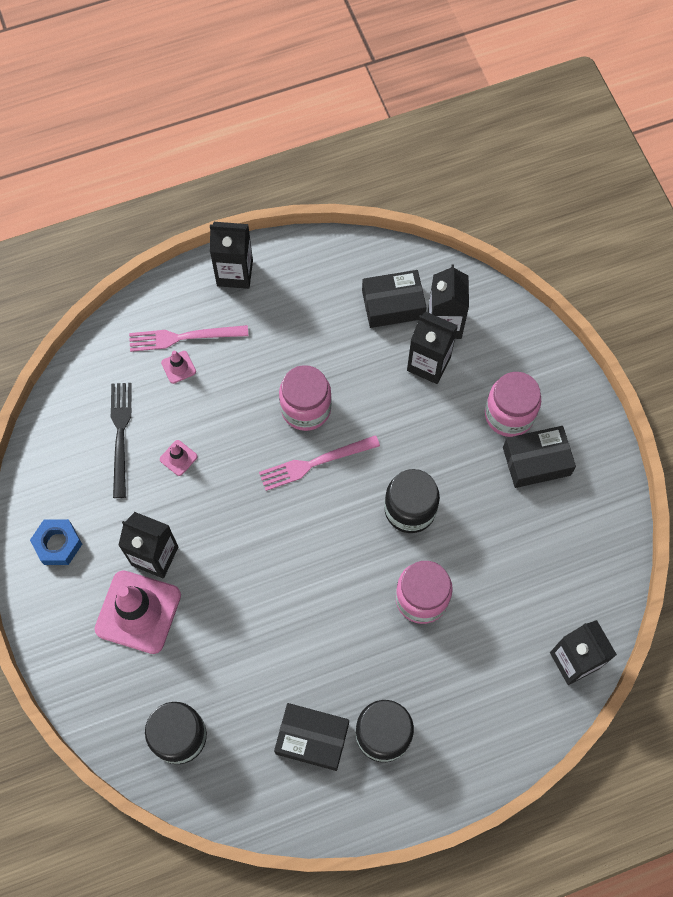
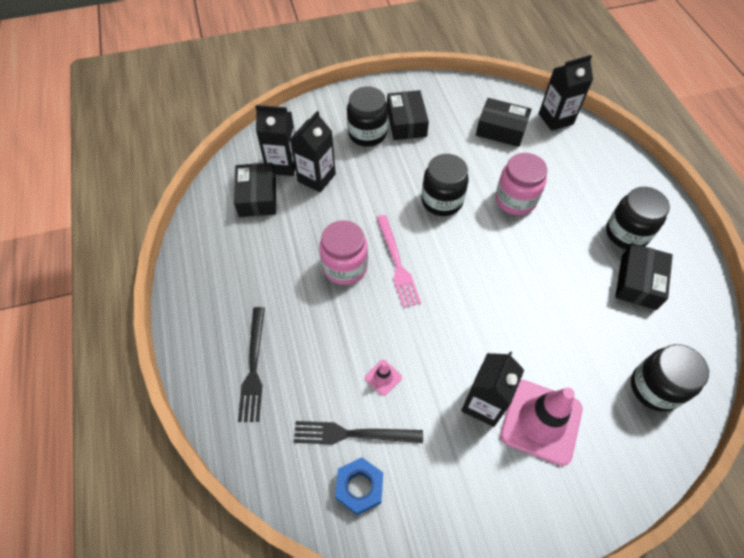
camera: 85 degrees left, 10 degrees down
blue nut [30,519,82,565] -> blue nut moved to [335,457,383,515]
pink fork [129,325,249,352] -> black fork [238,307,265,422]
pink traffic cone [161,350,196,384] -> none
black carton [210,222,253,289] -> none
pink jar [485,372,541,437] -> black jar [347,86,388,147]
none -> black box [476,98,531,147]

